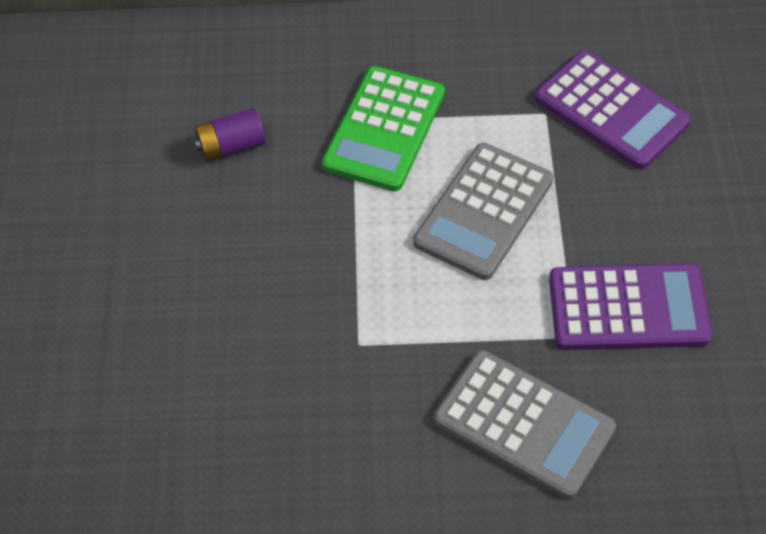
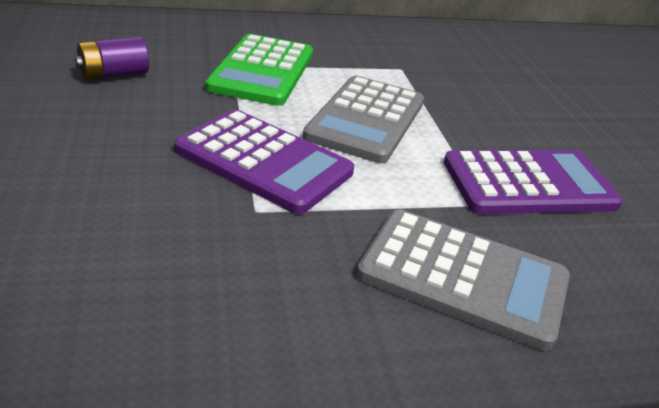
camera: 15 degrees left, 20 degrees down
purple calculator [535,51,690,169] -> purple calculator moved to [174,109,354,214]

